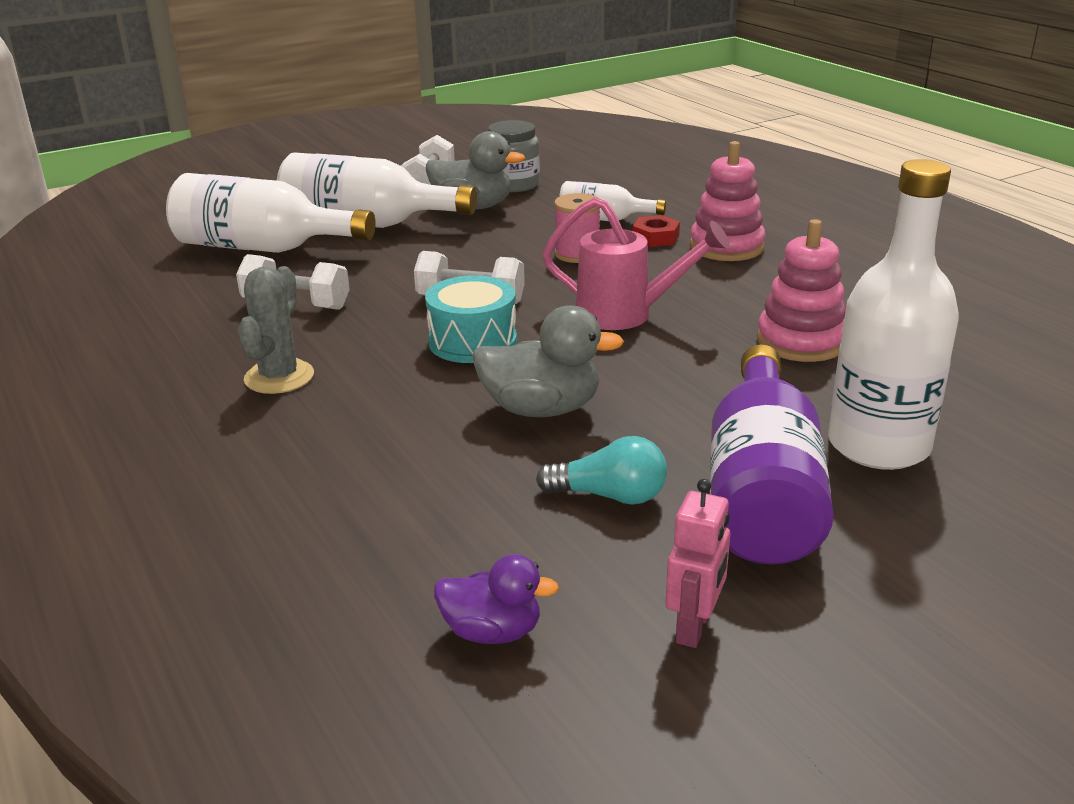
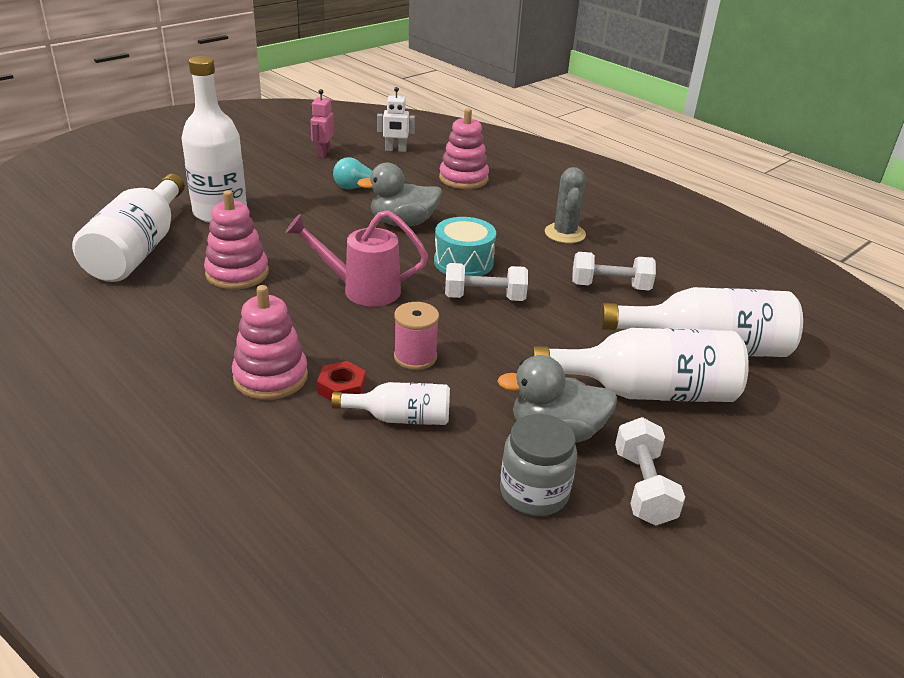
camera: 165 degrees right, 5 degrees up
purple duck [434,554,559,644] -> white robot [377,87,415,152]
purple bottle [710,345,834,565] -> none
none -> white bottle [72,174,185,282]
none -> pink stacking toy [439,108,489,189]

